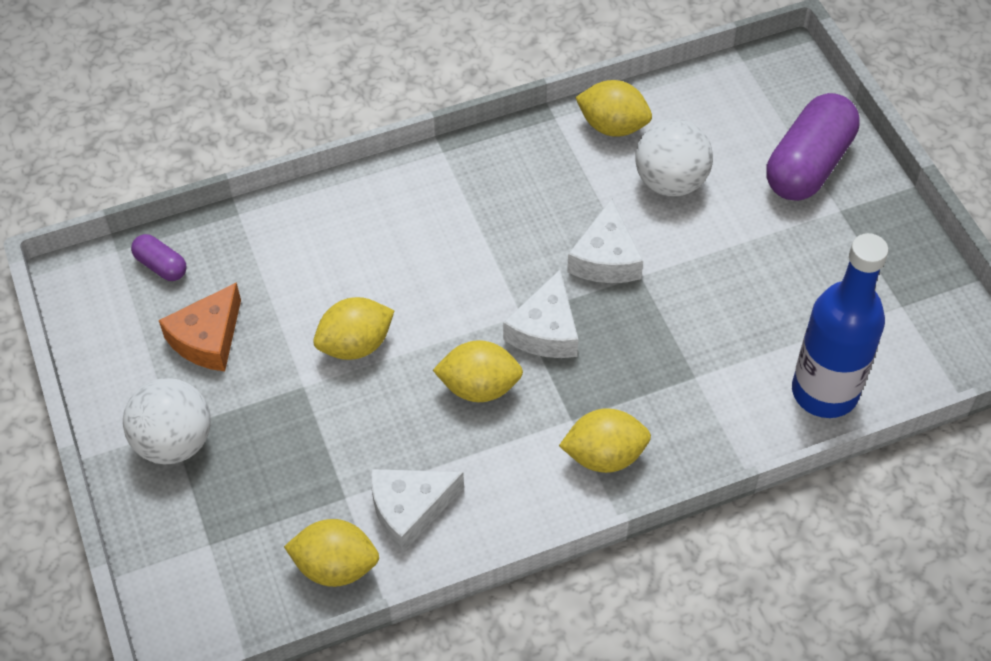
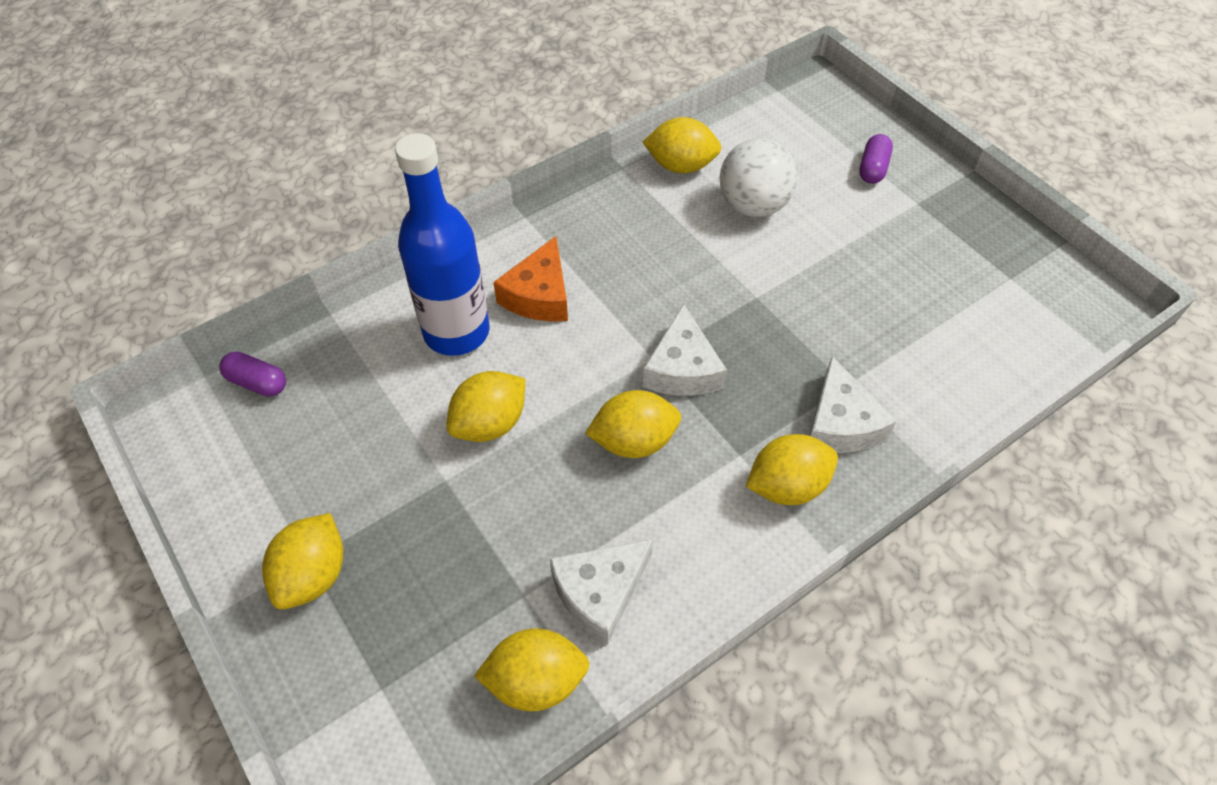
camera: 15 degrees left, 0 degrees up
white ball [123,378,211,464] -> yellow lemon [262,513,343,610]
orange cheese [159,282,241,371] -> orange cheese moved to [493,236,568,322]
white cheese [567,198,643,283] -> white cheese moved to [809,356,896,453]
purple capsule [766,93,860,201] -> purple capsule [859,134,893,184], size x0.47
blue bottle [792,233,889,418] -> blue bottle moved to [395,133,490,356]

